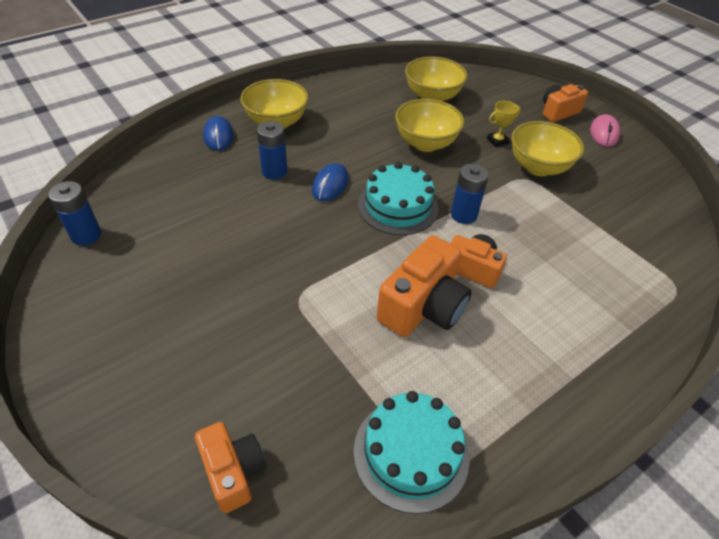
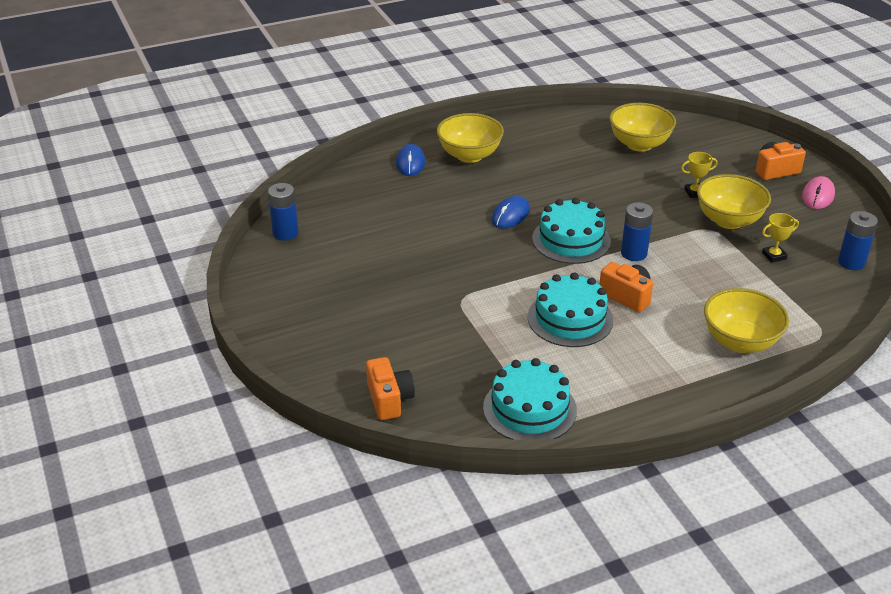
camera: 15 degrees right, 10 degrees down
blue battery [257,121,287,180] -> blue battery moved to [838,211,878,270]
orange camera [377,235,472,337] -> turquoise cake [528,273,613,347]
yellow bowl [395,99,464,152] -> yellow bowl moved to [704,288,789,353]
none -> yellow trophy [762,213,799,263]

